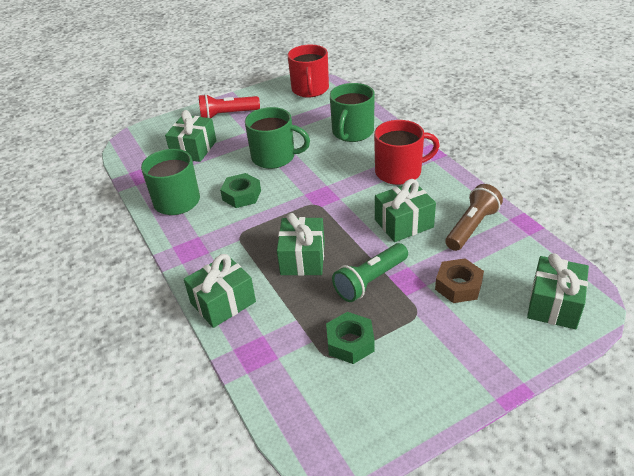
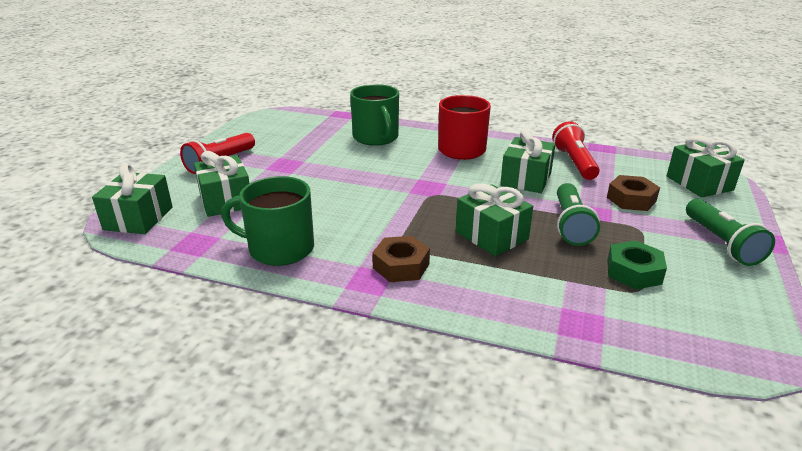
camera: 45 degrees left, 10 degrees down
green gift [184,254,256,328] -> green gift moved to [92,164,173,234]
green nut [220,173,261,208] -> none
green mug [245,107,310,169] -> none
red mug [288,45,329,98] -> none
brown flashlight [445,184,503,251] -> red flashlight [552,121,600,180]
none -> brown nut [372,236,430,282]
none -> green flashlight [686,199,775,266]

